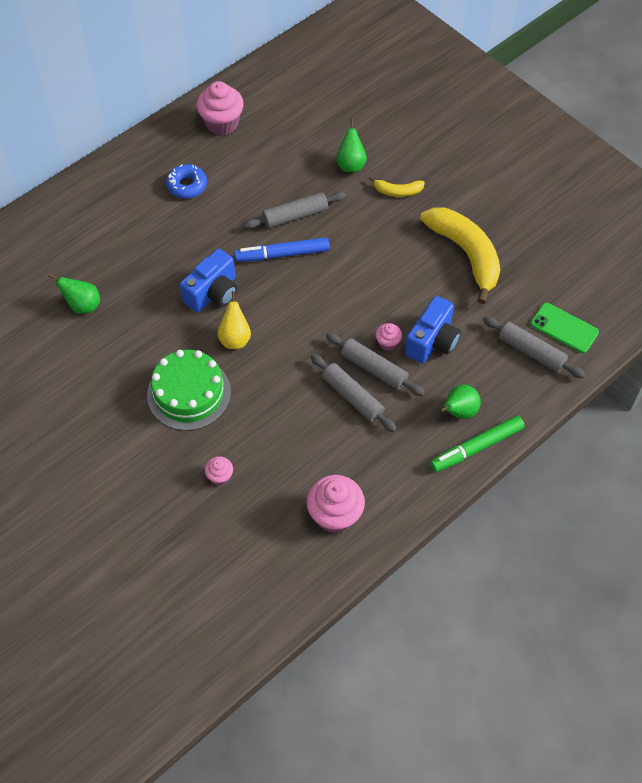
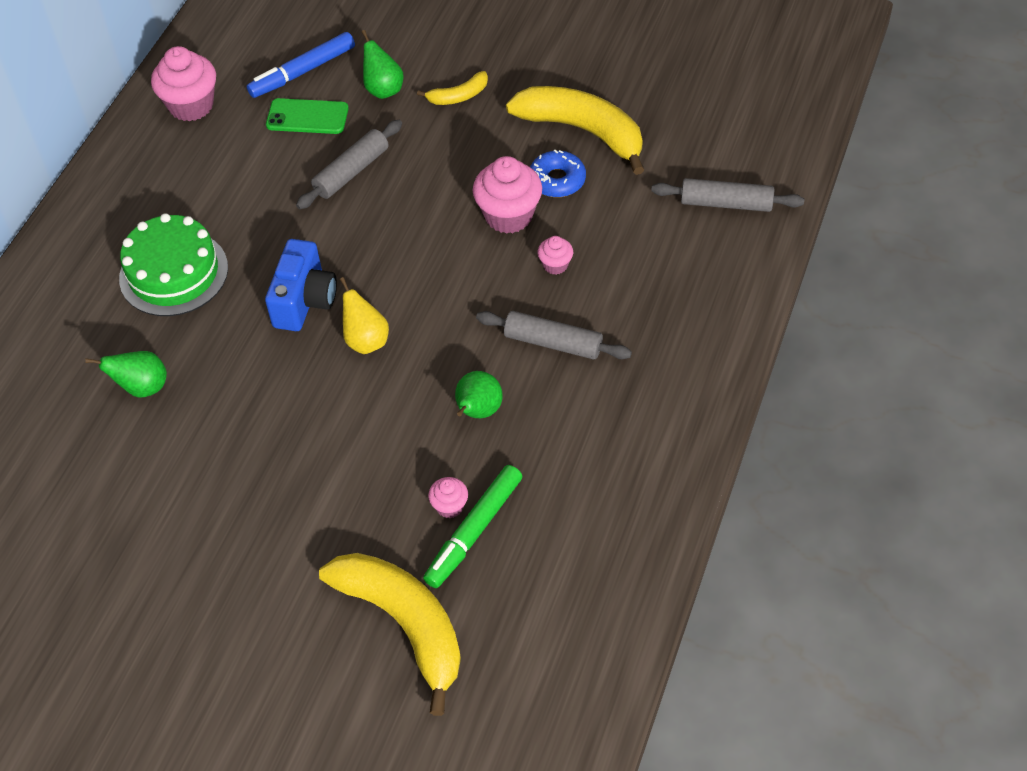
camera: 25 degrees left, 5 degrees down
green cake [147,350,231,431] -> green cake moved to [119,213,228,316]
blue donut [166,164,207,199] -> blue donut moved to [530,150,586,197]
blue marker [234,237,330,262] -> blue marker moved to [247,32,355,98]
pink cupcake [306,475,365,534] -> pink cupcake moved to [473,156,542,234]
grey rolling pin [326,333,425,396] -> none
blue camera [405,296,461,363] -> none
green marker [430,416,525,472] -> green marker moved to [423,465,522,588]
green pear [440,384,481,419] -> green pear moved to [455,371,503,418]
green phone [530,303,599,353] -> green phone moved to [266,98,349,134]
none -> yellow banana [319,553,461,716]

